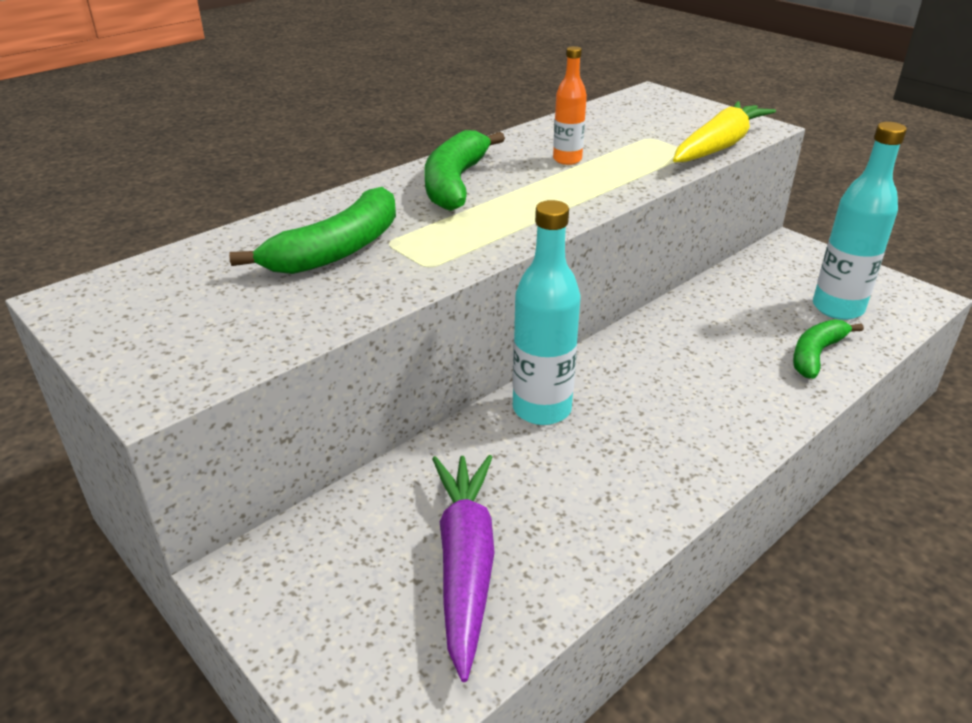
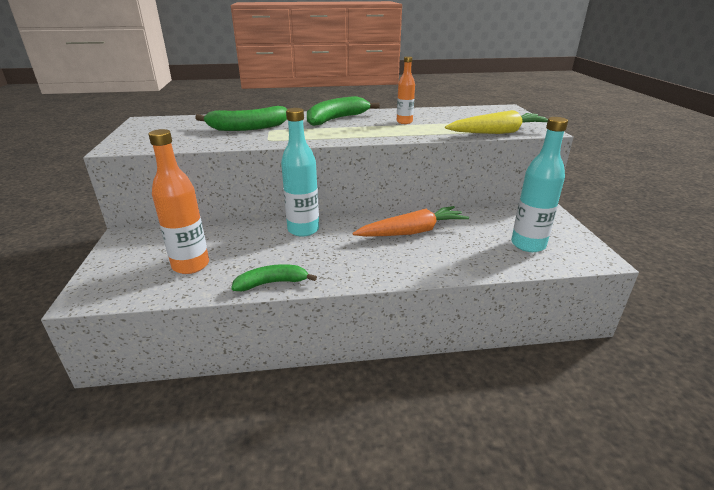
camera: 35 degrees right, 5 degrees down
purple carrot [432,455,495,682] -> orange bottle [148,129,209,274]
green banana [793,319,864,379] -> green banana moved to [231,264,317,291]
none -> orange carrot [353,206,469,237]

